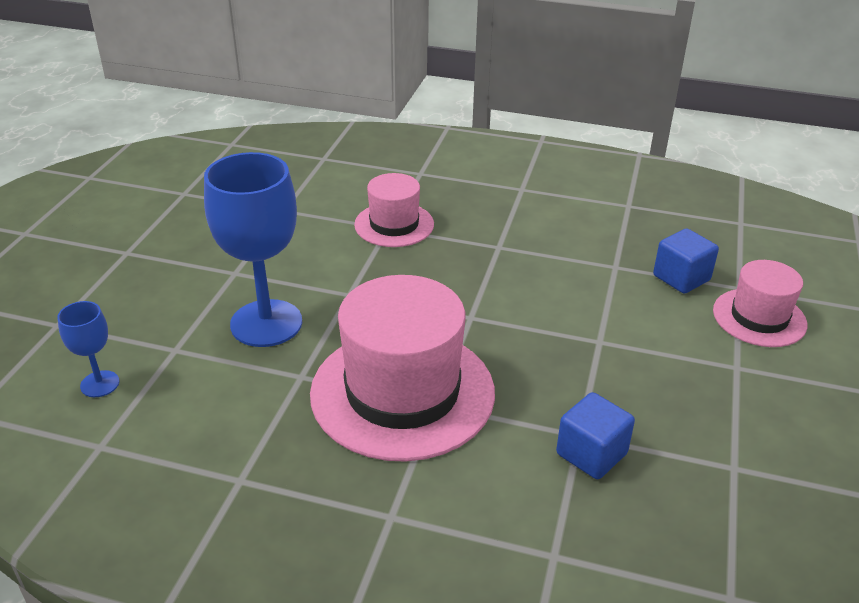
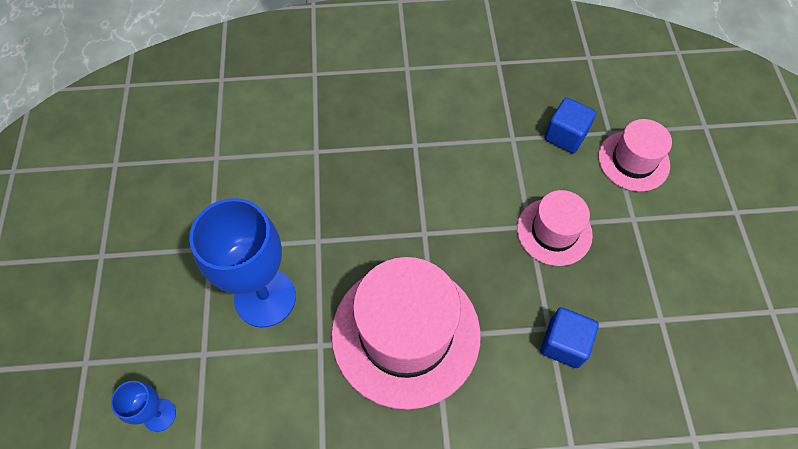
camera: 20 degrees left, 25 degrees up
pink hat [354,173,434,247] -> pink hat moved to [517,190,593,266]

